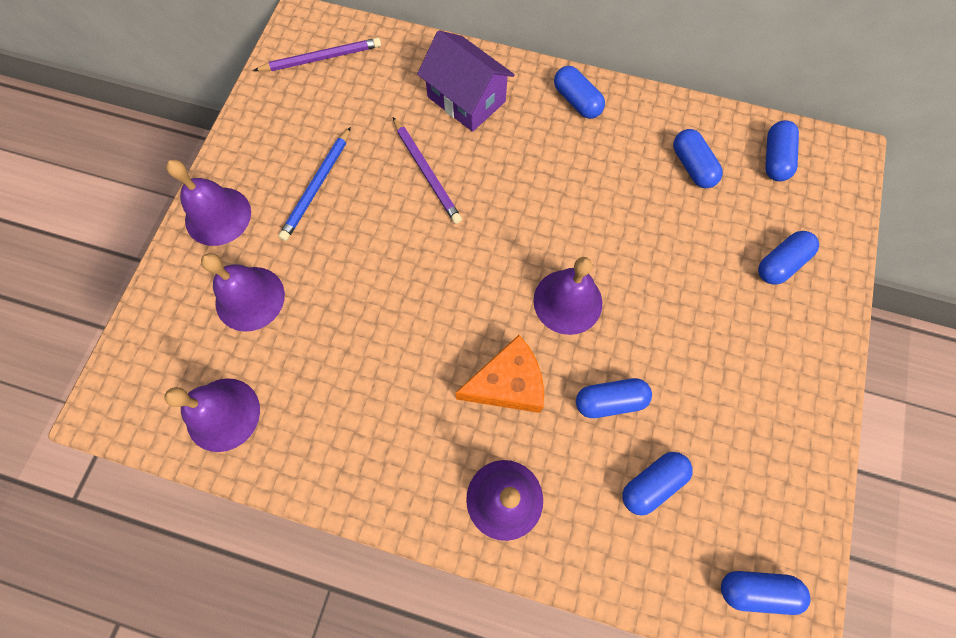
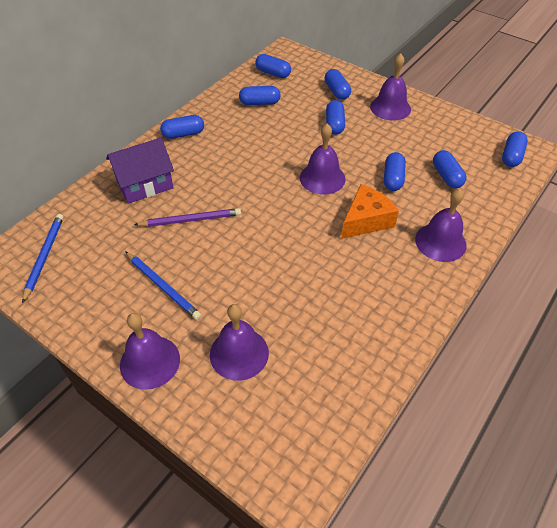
camera: 70 degrees left, 20 degrees down
purple bell [164,378,260,452] -> purple bell moved to [370,53,411,121]
purple pencil [253,38,381,71] -> blue pencil [22,214,64,304]
orange cheese [455,335,544,413] -> orange cheese turned 45 degrees clockwise [341,184,399,239]
none -> blue capsule [326,100,345,135]

